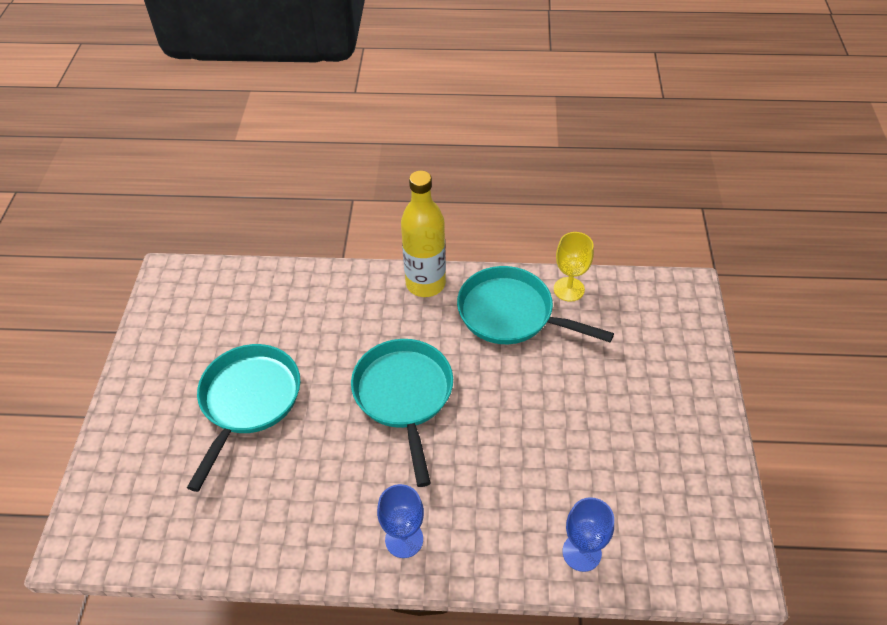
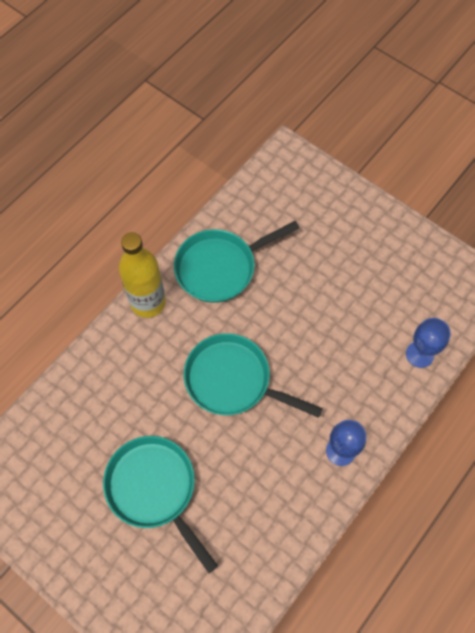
camera: 55 degrees left, 15 degrees up
yellow goblet [554,232,594,302] -> none

